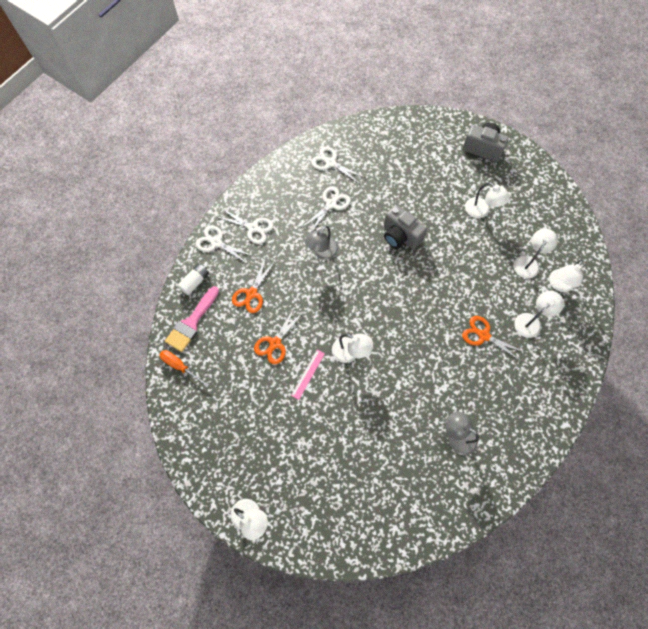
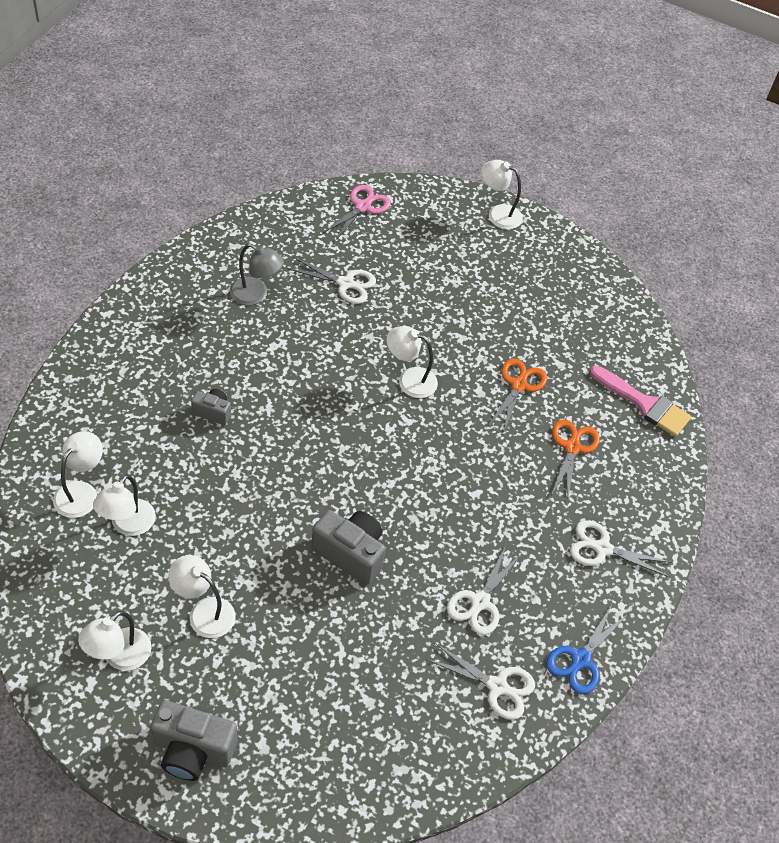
camera: 165 degrees right, 15 degrees down
orange screwdriver [160,350,209,387] -> none
pink brush [165,286,219,352] -> pink brush turned 105 degrees clockwise [590,366,691,437]
white battery [177,263,209,295] -> none
white scissors [196,225,253,264] -> white scissors moved to [287,257,376,304]
pink ruler [291,350,325,400] -> none
grey lamp [305,226,338,260] -> none
orange scissors [462,316,527,362] -> grey camera [191,389,231,425]
white lamp [514,291,564,338] -> white lamp moved to [78,611,152,671]
none -> pink scissors [322,185,391,242]
none -> blue scissors [546,605,628,694]

